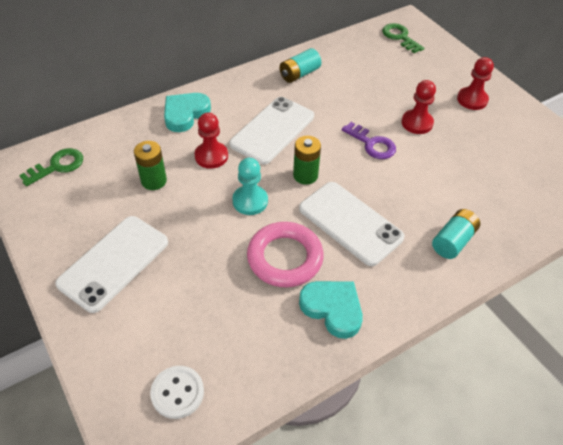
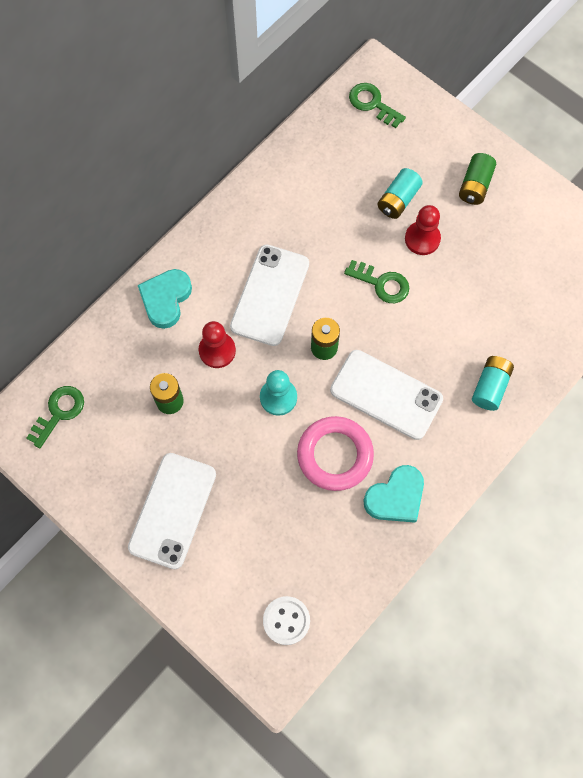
camera: 15 degrees left, 20 degrees up
turquoise battery [279,48,321,83] -> turquoise battery moved to [377,168,423,219]
turquoise heart [299,281,363,339] -> turquoise heart turned 120 degrees clockwise [364,465,424,523]
purple key [342,122,396,159] -> green key [344,260,409,303]
red pawn [457,57,494,110] -> green battery [459,153,496,205]

